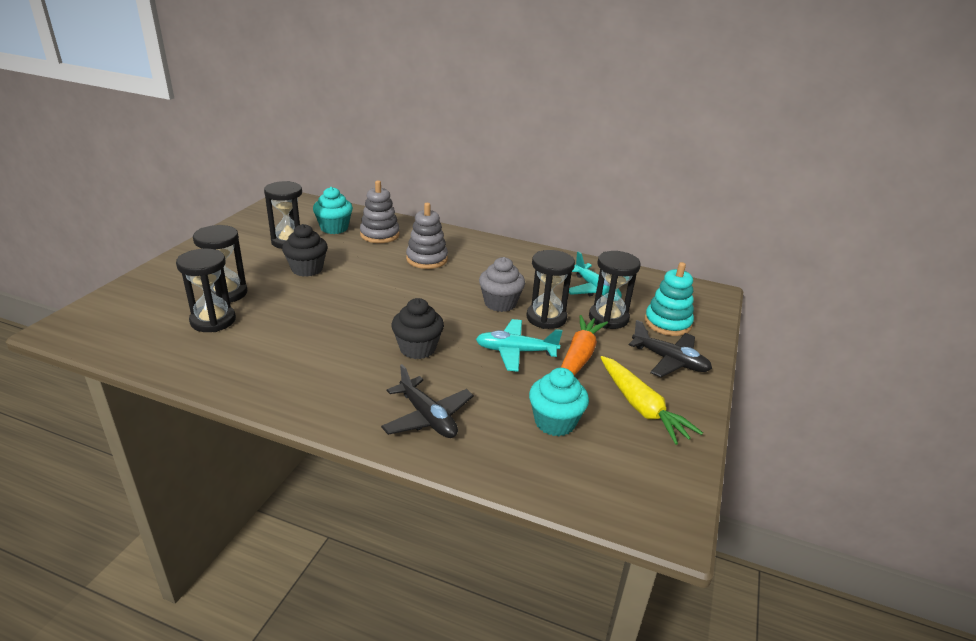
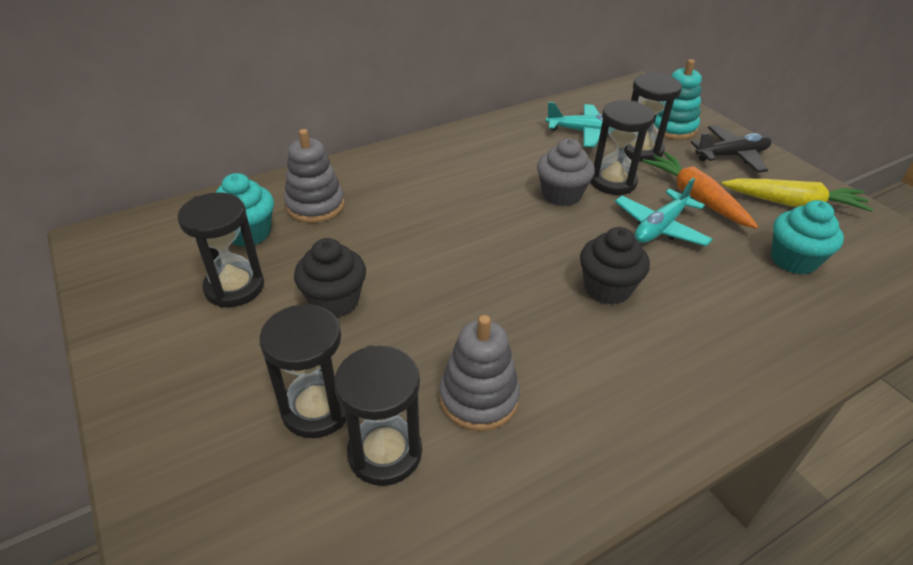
camera: 50 degrees left, 10 degrees up
black plane [381,364,474,438] -> none
grey stacking toy [406,203,448,269] -> grey stacking toy moved to [439,315,520,431]

